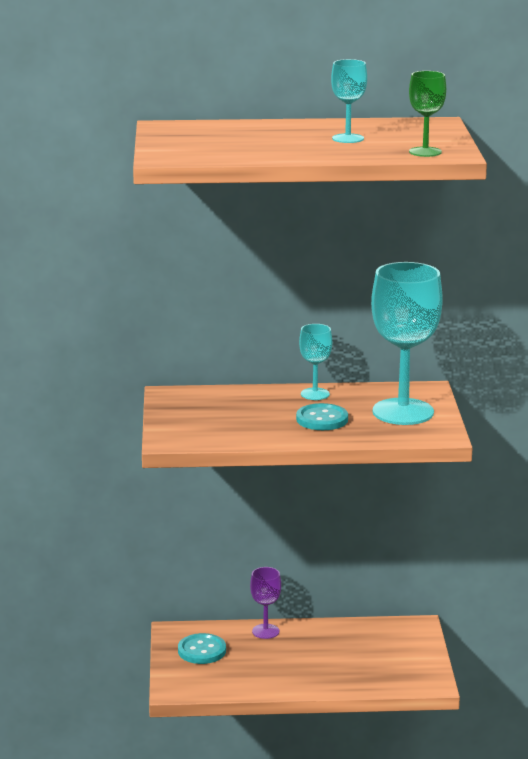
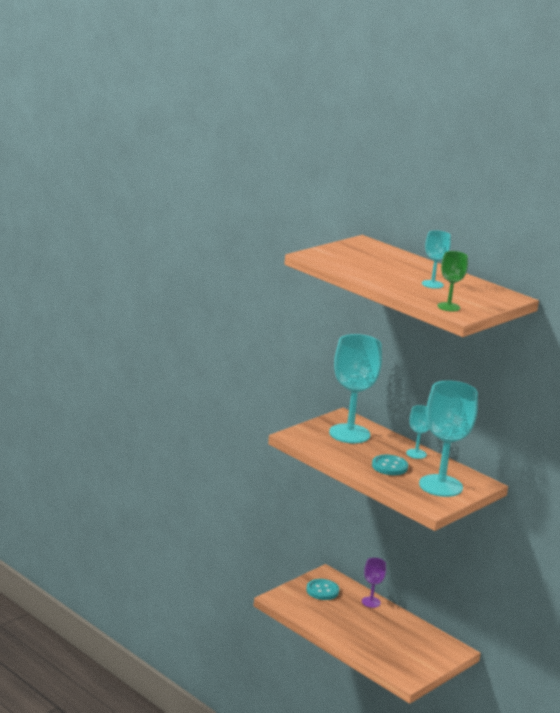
camera: 45 degrees right, 0 degrees up
none -> turquoise goblet [329,334,382,443]

